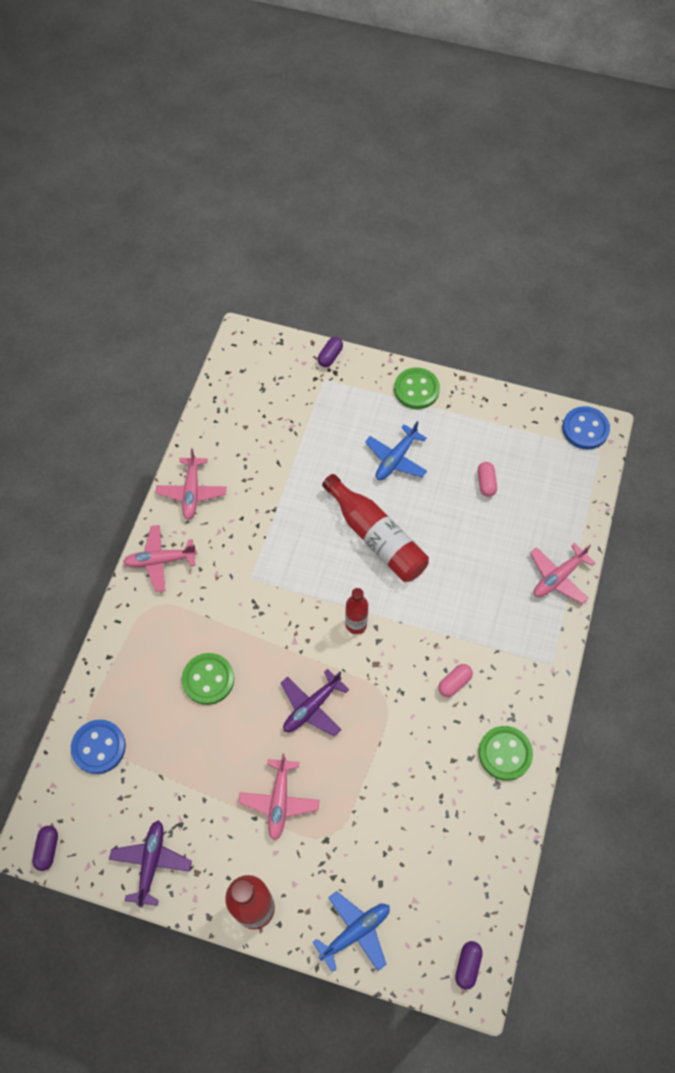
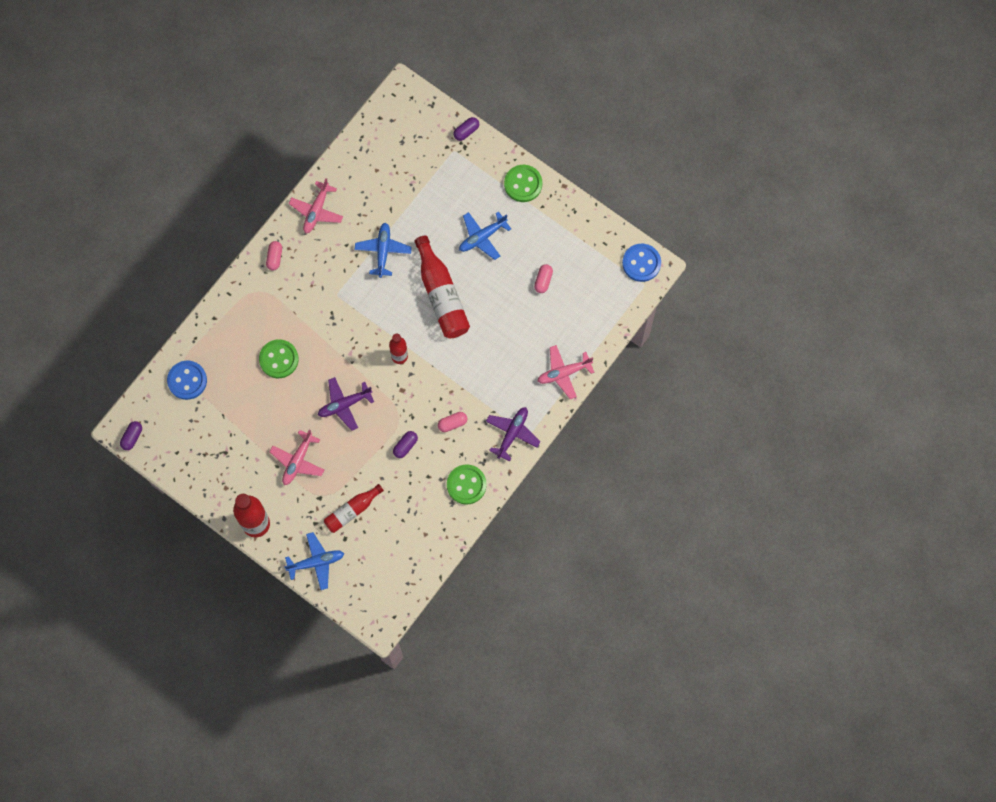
camera: 20 degrees right, 10 degrees up
purple plane [109,820,192,907] -> purple plane moved to [486,407,540,461]
pink plane [123,525,197,592] -> pink capsule [266,241,282,271]
purple capsule [455,941,483,990] -> purple capsule moved to [393,431,418,458]
none -> red bottle [324,484,384,533]
none -> blue plane [355,222,412,278]

